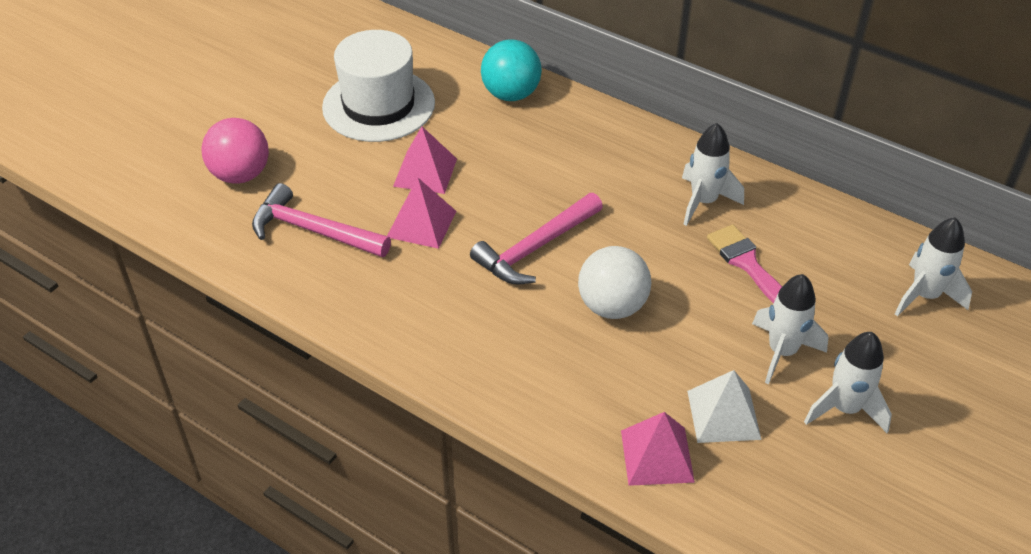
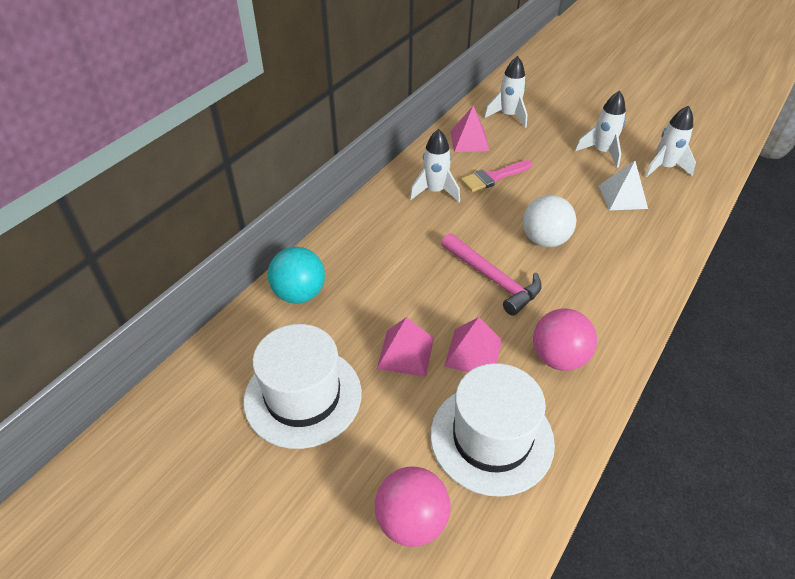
camera: 90 degrees left, 0 degrees up
pink hammer [252,183,391,257] -> white hat [430,363,555,497]
pink pyramid [621,412,695,486] -> pink pyramid moved to [450,106,490,152]
white rocket [752,274,828,384] -> white rocket moved to [645,105,696,177]
none -> pink ball [533,308,597,371]

